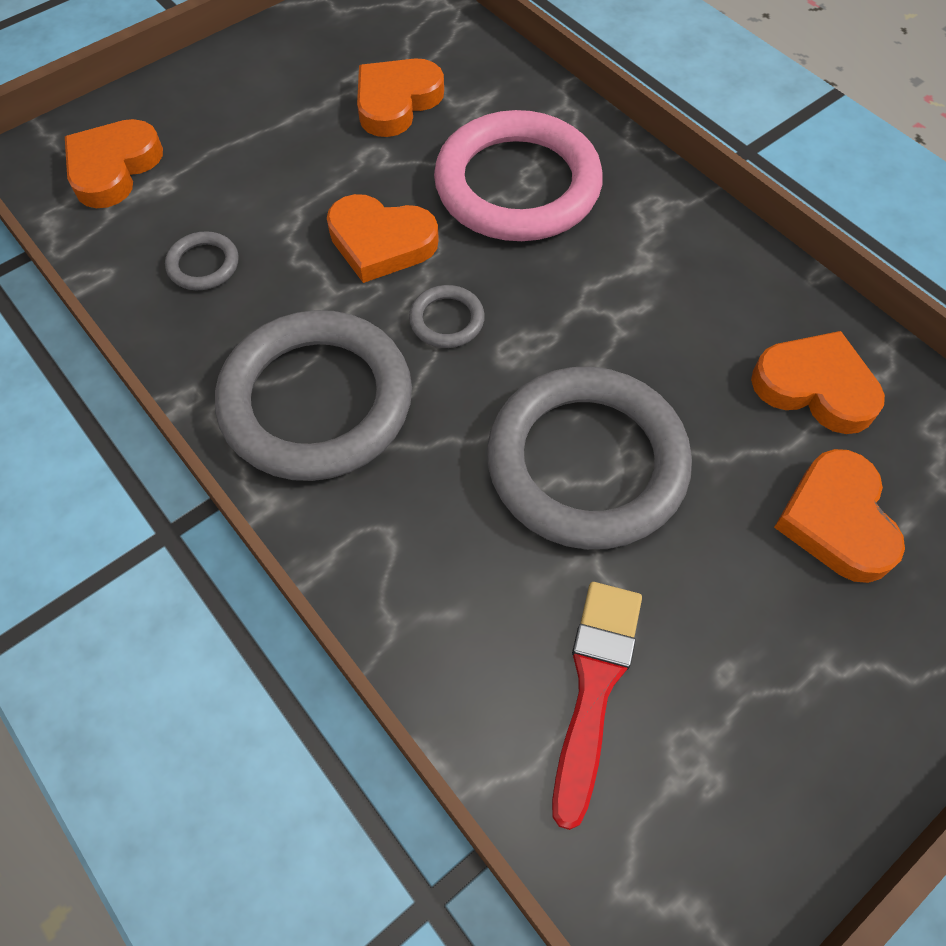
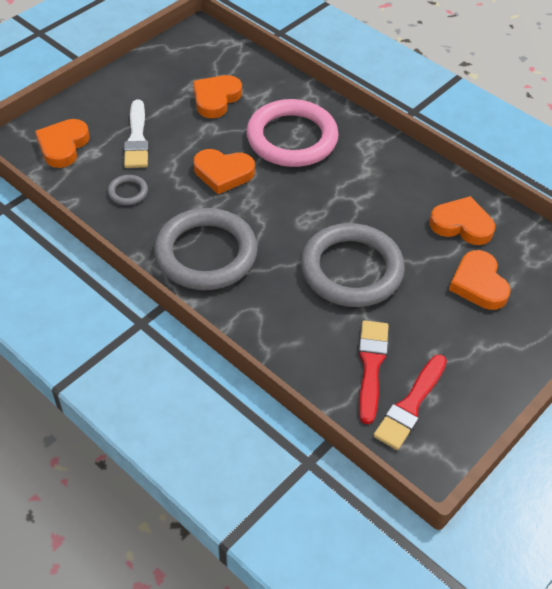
camera: 10 degrees left, 10 degrees down
grey ring [409,285,485,348] -> none
none -> white brush [124,100,149,168]
none -> red brush [373,355,447,450]

